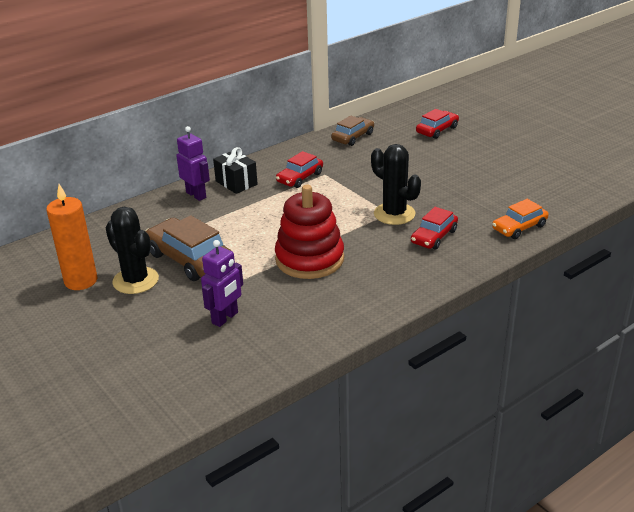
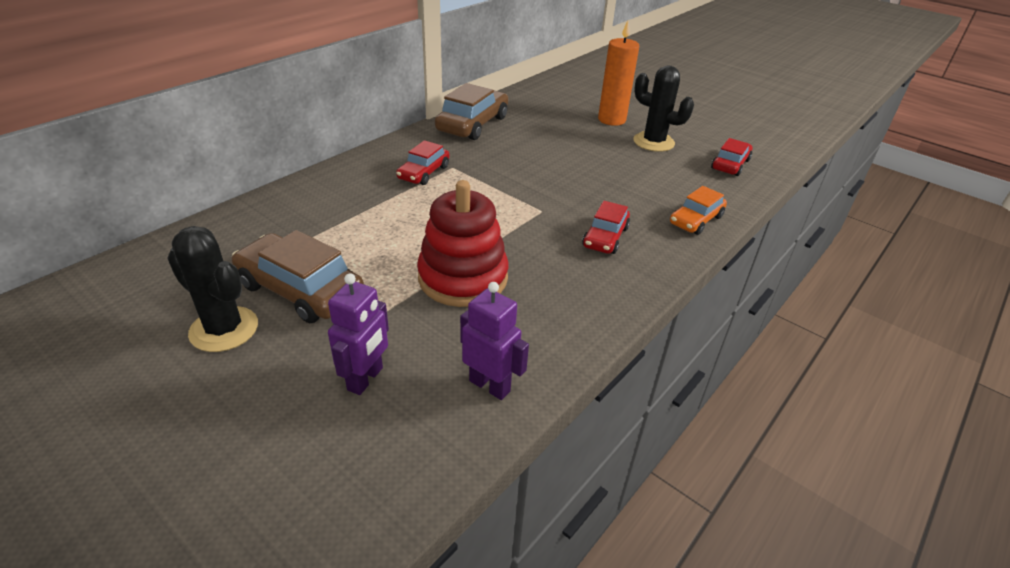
camera: 15 degrees left, 5 degrees up
orange candle [46,184,97,290] -> orange candle moved to [598,21,639,126]
purple robot [177,126,210,201] -> purple robot moved to [460,282,529,400]
black gift [213,147,258,194] -> none
brown car [331,116,374,146] -> brown car [435,83,508,140], size x1.64
black cactus [371,144,421,225] -> black cactus moved to [633,66,694,152]
red car [416,109,459,139] -> red car moved to [711,138,752,176]

